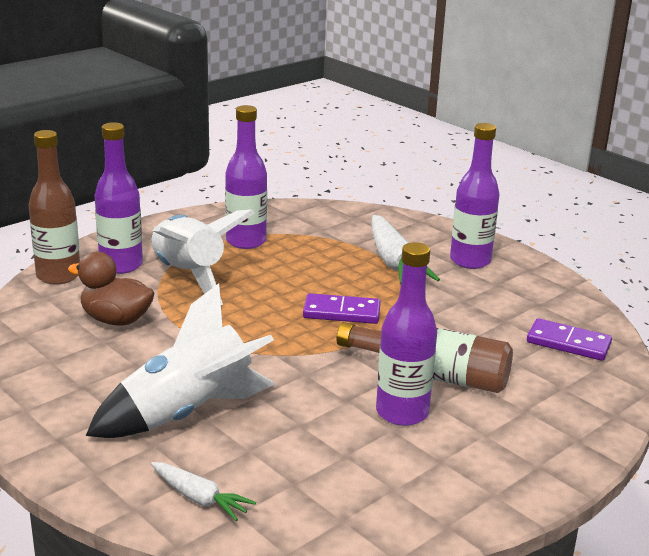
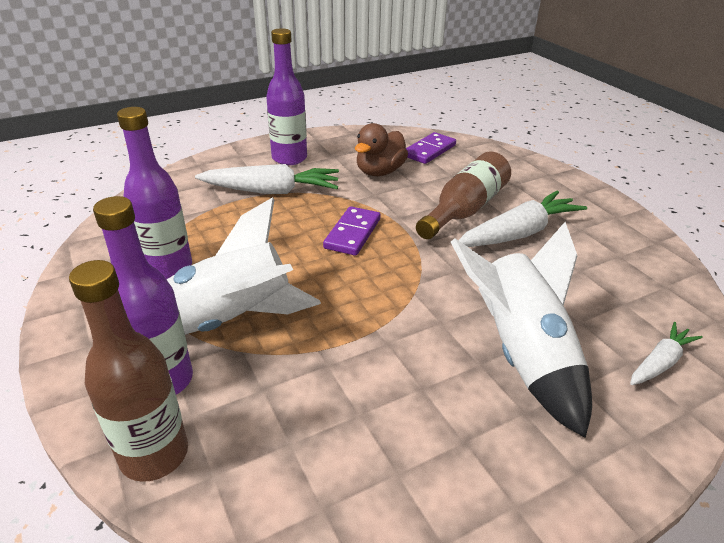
camera: 75 degrees left, 10 degrees up
brown duck [68,252,154,326] -> brown duck moved to [355,123,408,176]
purple bottle [376,242,437,426] -> white carrot [458,191,587,247]

